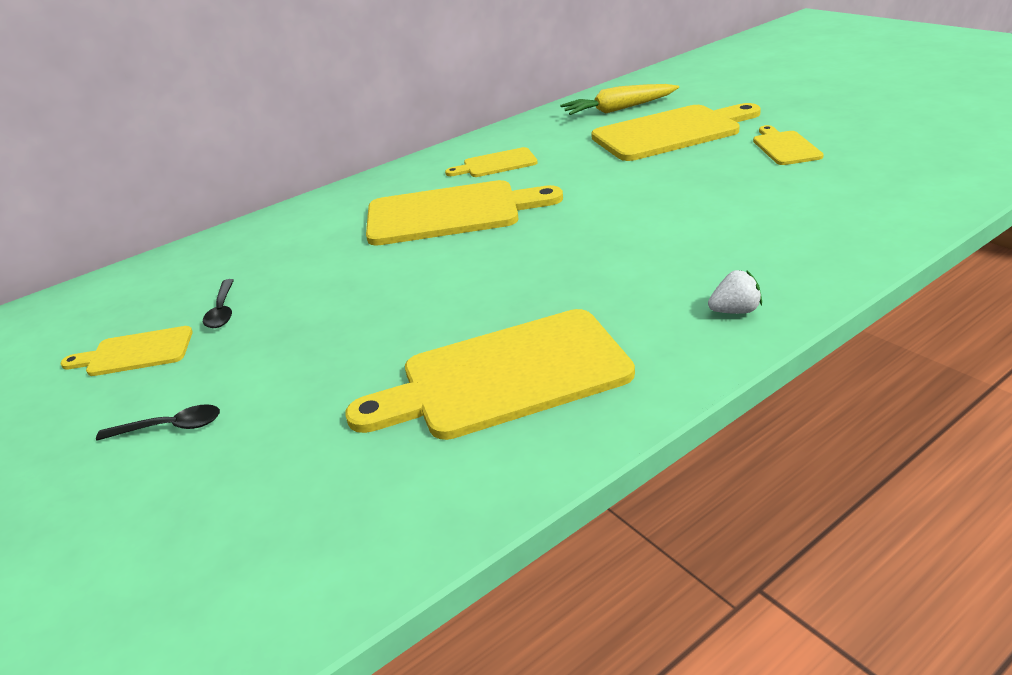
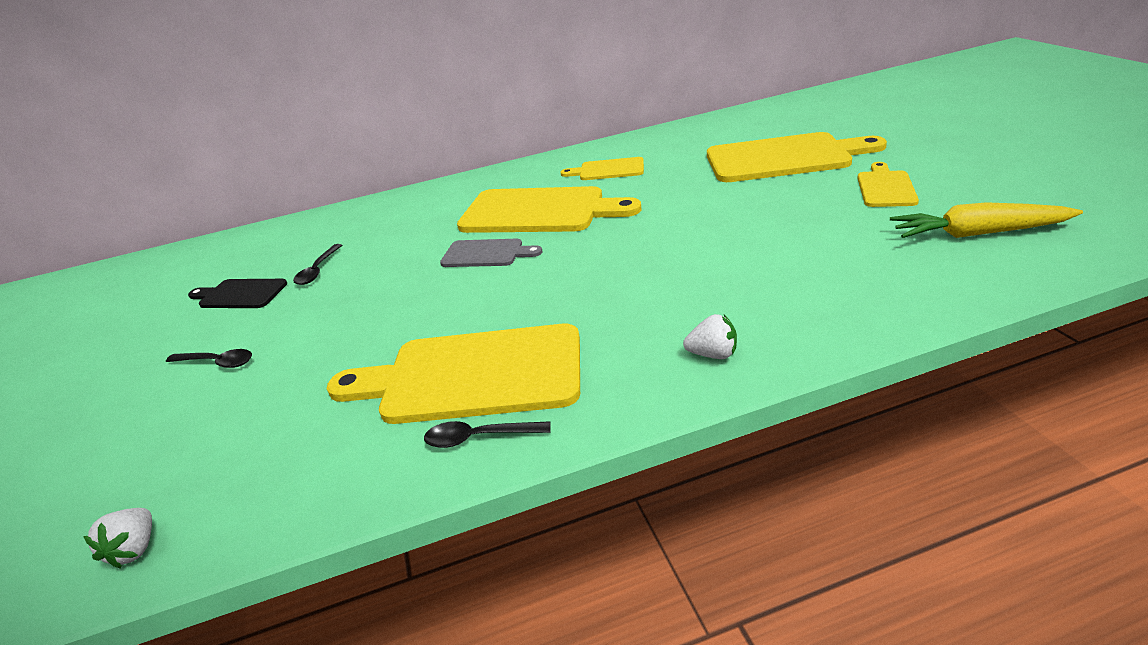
camera: 20 degrees right, 0 degrees up
yellow cutting board [61,326,193,376] -> black cutting board [188,279,287,308]
yellow carrot [560,84,679,115] -> yellow carrot moved to [890,202,1083,238]
none -> white strawberry [83,508,152,569]
none -> black spoon [424,421,550,448]
none -> grey cutting board [440,239,542,267]

